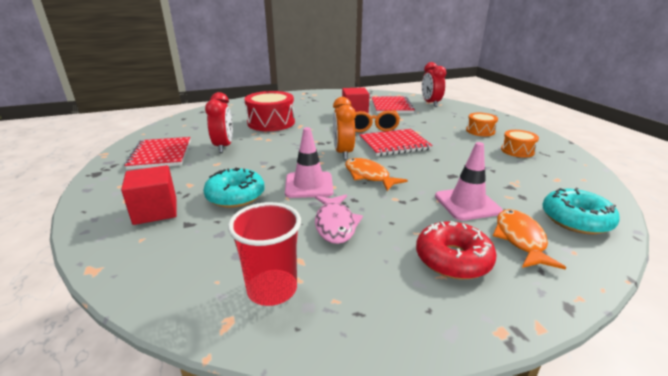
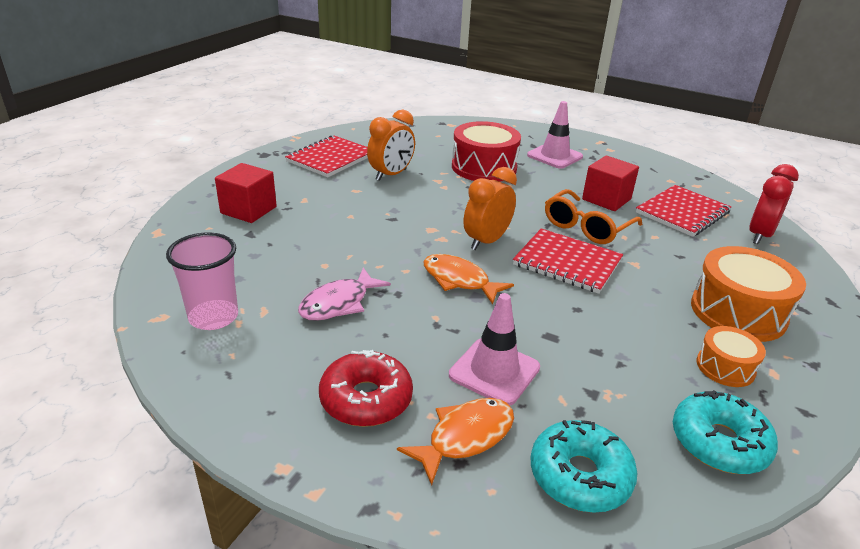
camera: 45 degrees right, 5 degrees up
turquoise donut [203,168,265,208] -> turquoise donut moved to [673,390,778,474]
red clock [205,92,233,153] -> orange clock [367,110,415,181]
red cup [228,202,301,306] -> pink cup [166,232,238,330]
pink traffic cone [285,127,333,198] -> pink traffic cone moved to [527,101,583,169]
orange fish [345,158,408,191] -> orange fish turned 60 degrees counterclockwise [423,254,514,305]
orange drum [466,113,498,136] -> orange drum [691,246,806,342], size x1.82

